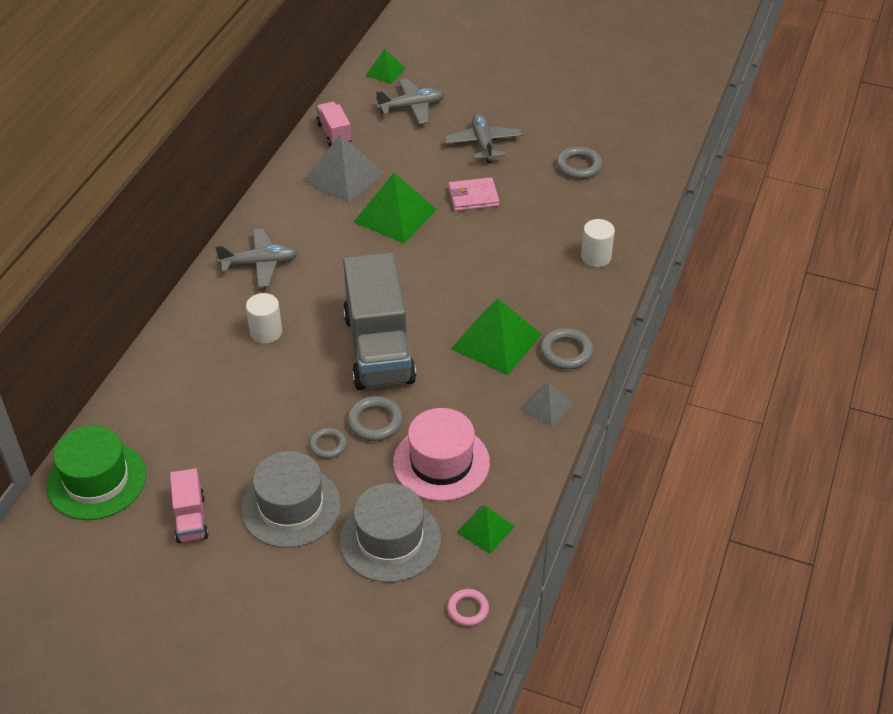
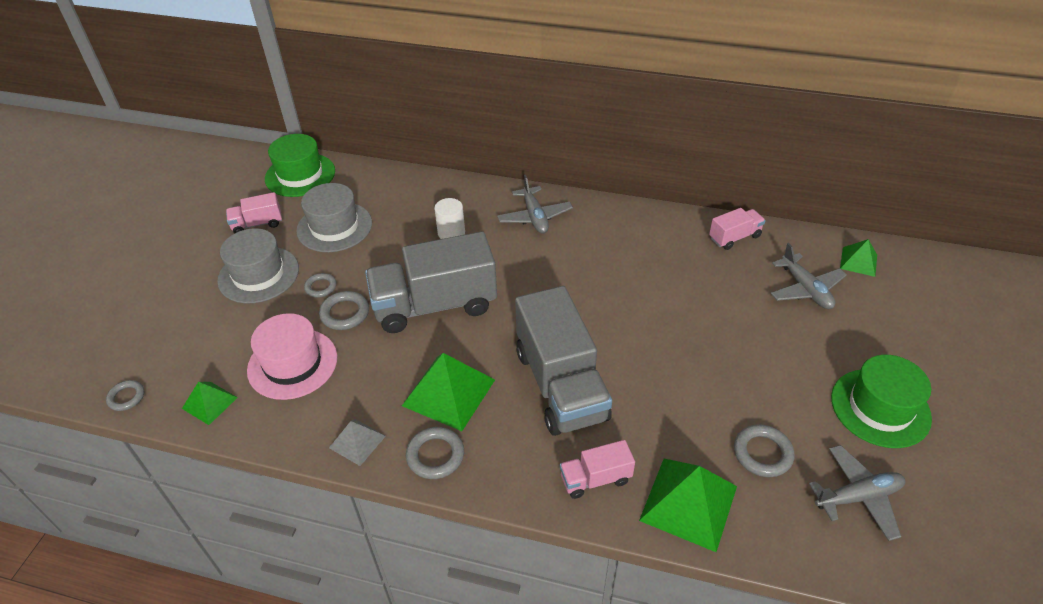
camera: 85 degrees right, 0 degrees up
grey pyramid [302,134,384,204] -> none
grey hat [339,483,441,583] -> grey hat moved to [296,183,372,252]
green pyramid [354,173,437,244] -> green pyramid moved to [639,459,737,552]
grey plane [444,113,522,163] -> grey plane moved to [809,445,905,541]
pink ring [447,589,489,626] -> grey ring [106,380,144,411]
pink wallet [448,177,500,211] -> none
white cylinder [581,219,615,267] -> pink truck [560,440,635,499]
none -> grey truck [515,286,612,436]
none -> green hat [831,355,932,448]

